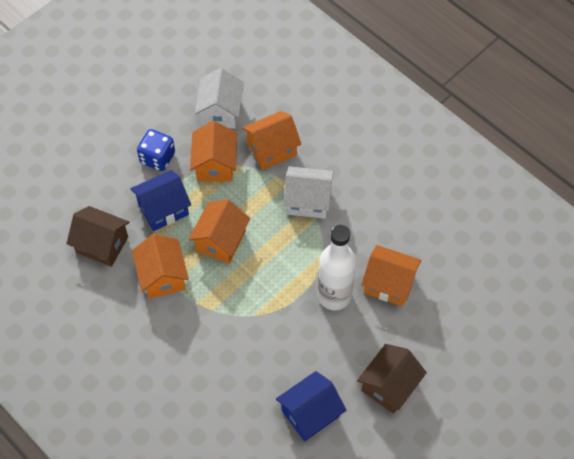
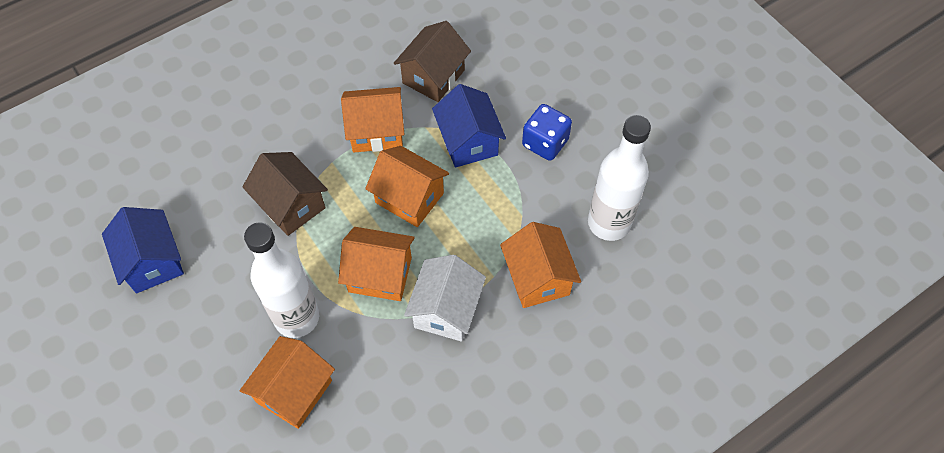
camera: 100 degrees right, 0 degrees up
orange house [190,121,237,181] -> orange house moved to [338,227,415,301]
white house [195,68,244,129] -> white bottle [588,115,651,241]
brown house [357,344,427,414] -> brown house moved to [242,152,328,236]

